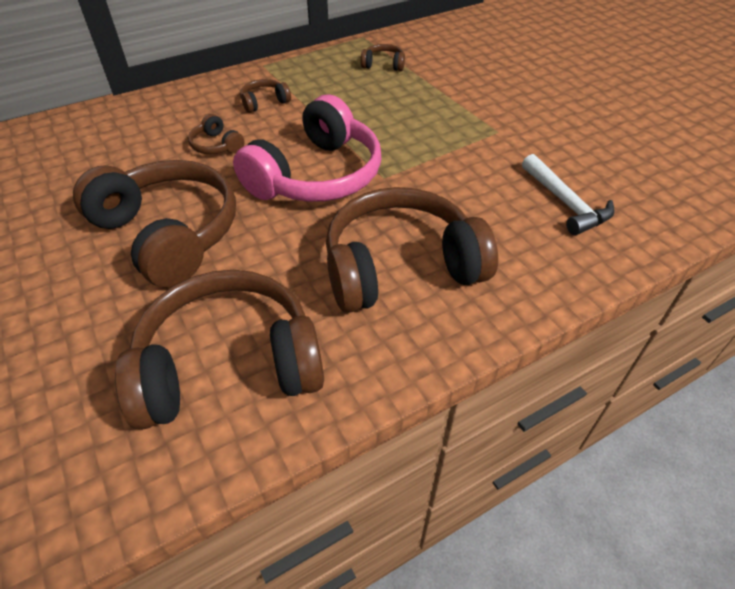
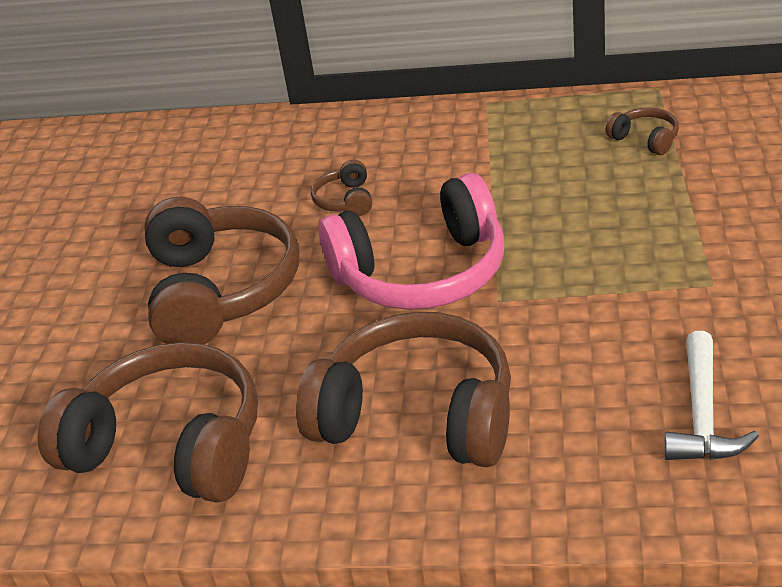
camera: 40 degrees right, 10 degrees down
brown headphones [240,79,291,113] -> none

